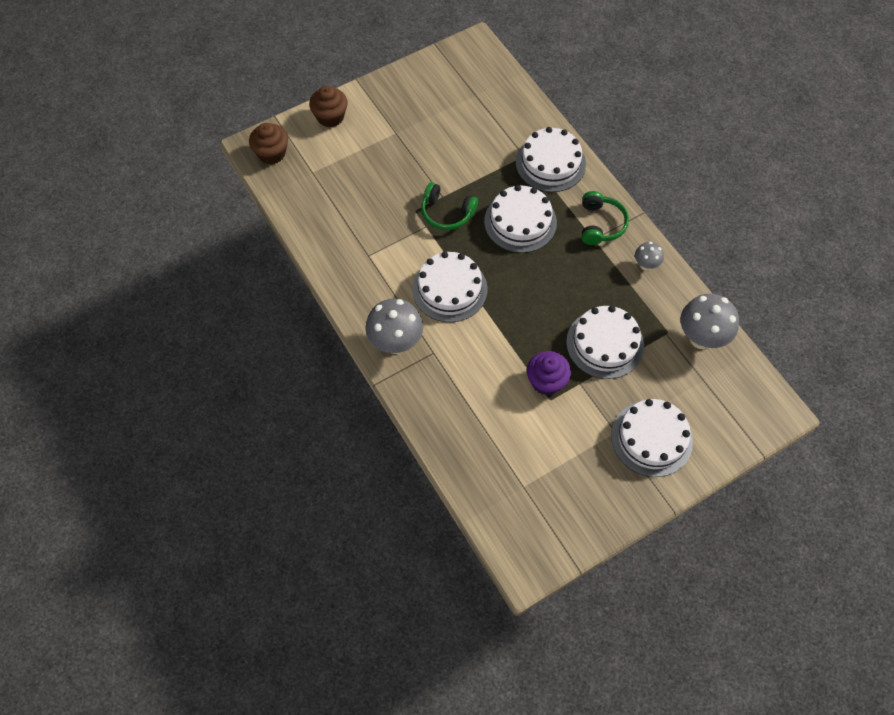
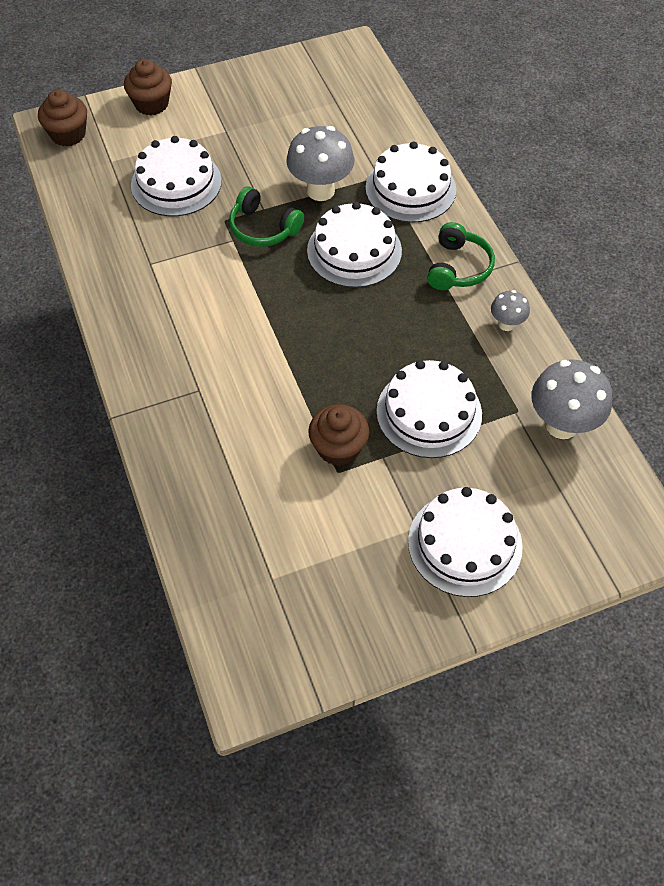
camera: 10 degrees right, 5 degrees down
grey mushroom [365,298,423,354] -> grey mushroom moved to [286,126,354,201]
white cake [412,252,487,322] -> white cake moved to [131,136,222,216]
purple cupcake [527,351,571,395] -> brown cupcake [308,404,369,466]

